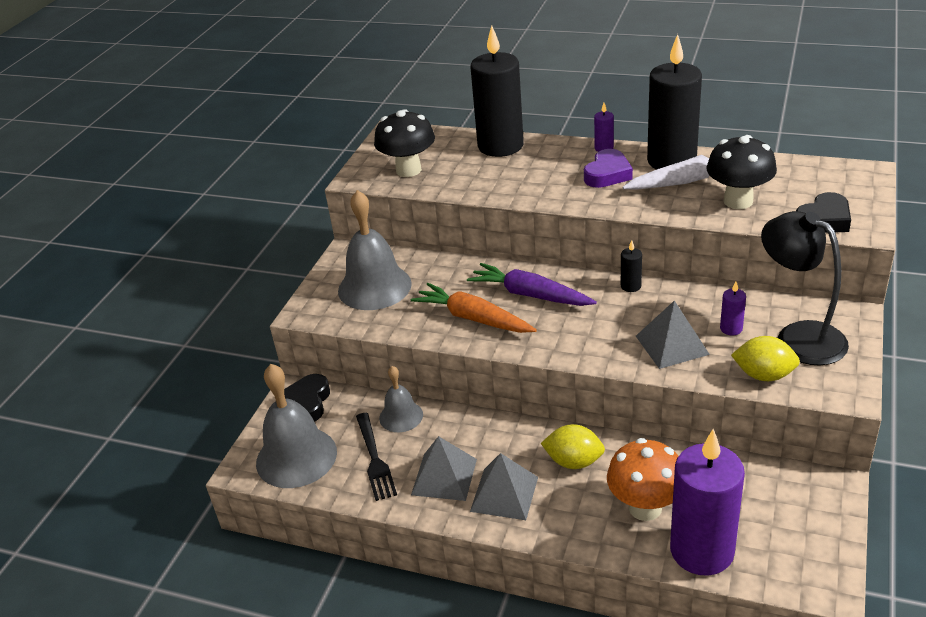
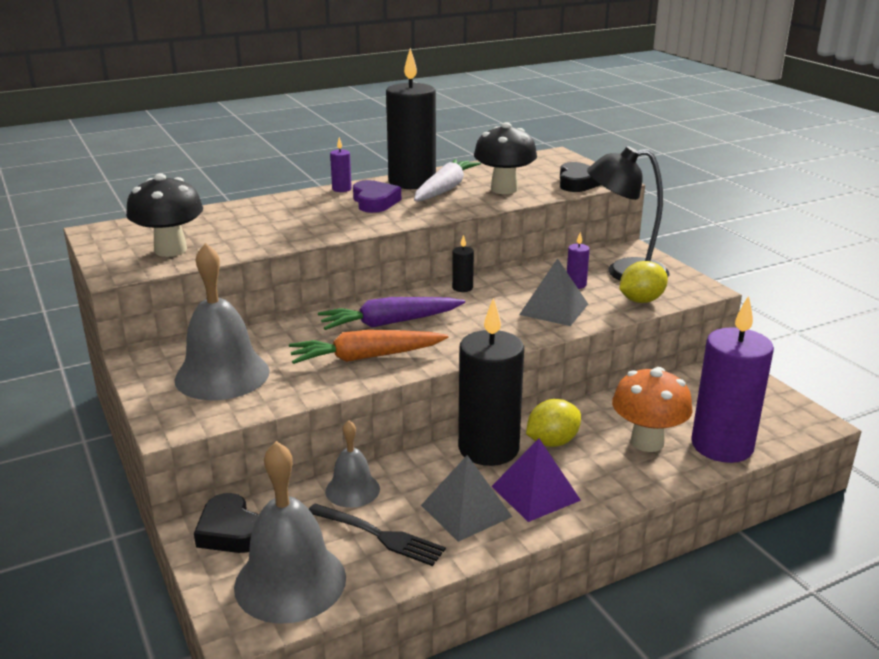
camera: 50 degrees left, 10 degrees down
black candle [470,25,524,157] -> black candle moved to [458,298,524,466]
grey pyramid [470,453,538,520] -> purple pyramid [491,439,581,522]

